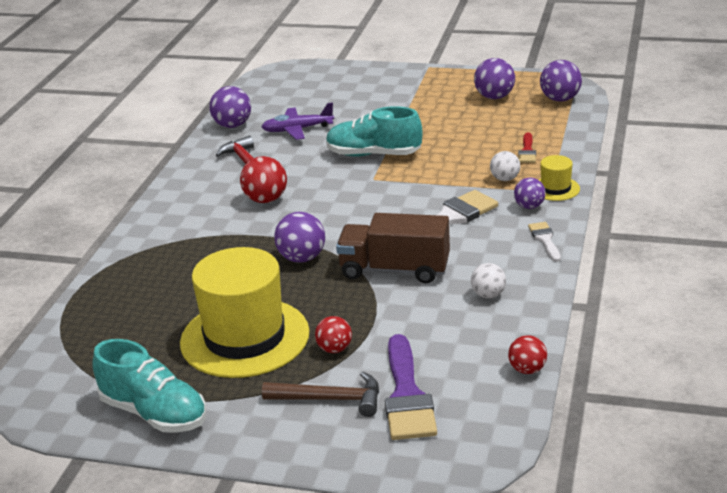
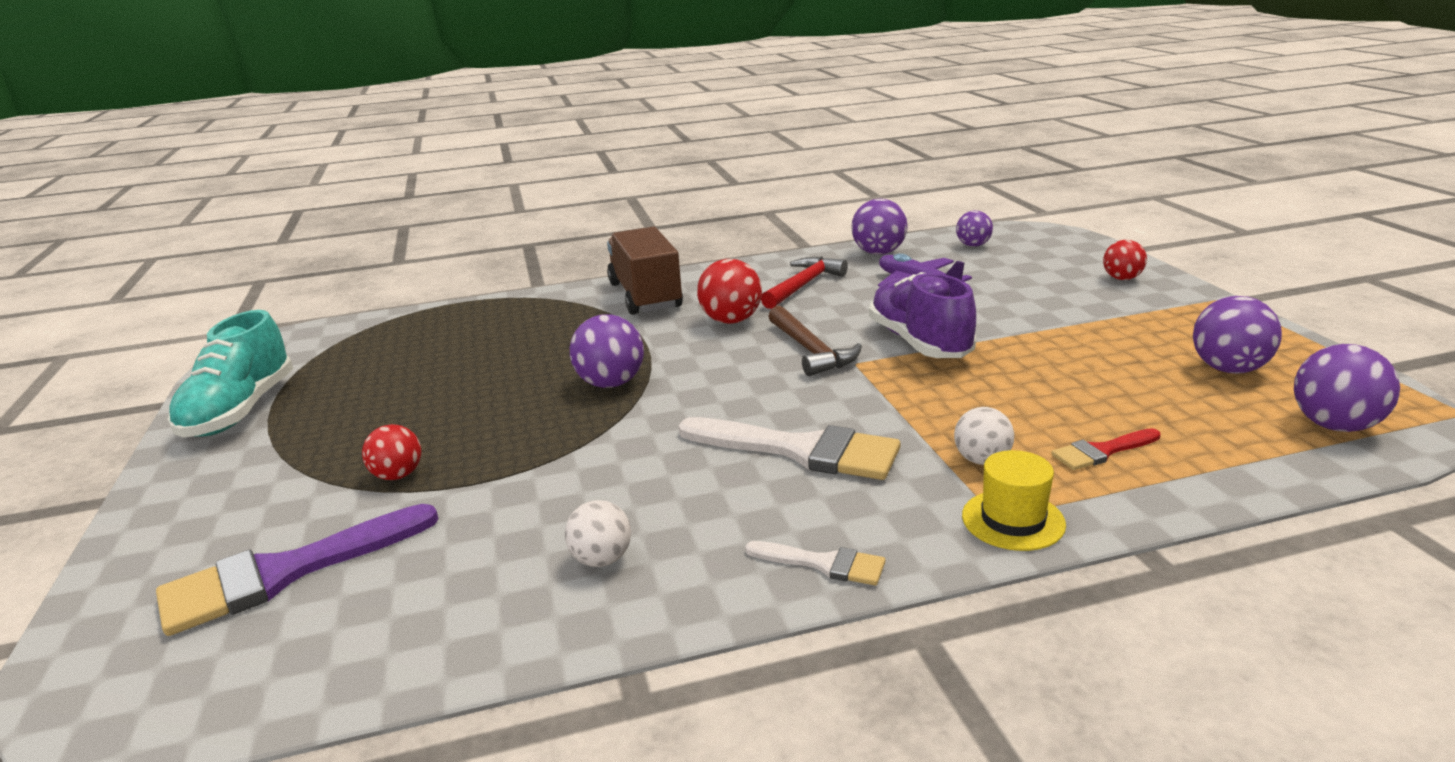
camera: 60 degrees right, 5 degrees down
yellow hat [180,247,310,378] -> none
brown hammer [262,372,379,417] -> brown hammer moved to [768,306,862,376]
turquoise shoe [326,106,422,156] -> purple shoe [869,272,976,358]
brown truck [336,213,450,283] -> brown truck moved to [607,227,683,315]
red ball [508,335,547,374] -> red ball moved to [1103,240,1147,280]
purple ball [514,177,546,209] -> purple ball moved to [956,211,993,247]
white brush [528,222,561,262] -> white brush turned 60 degrees clockwise [745,541,885,586]

